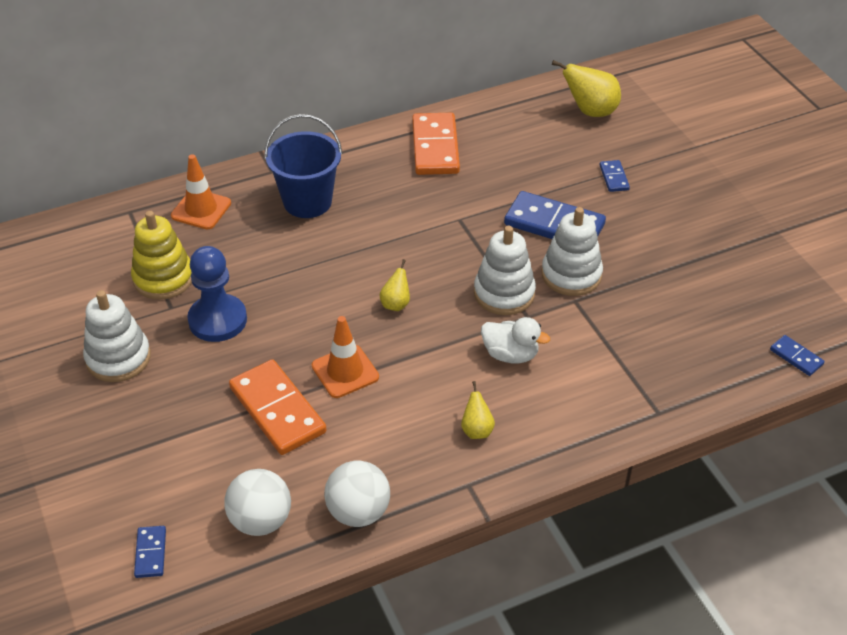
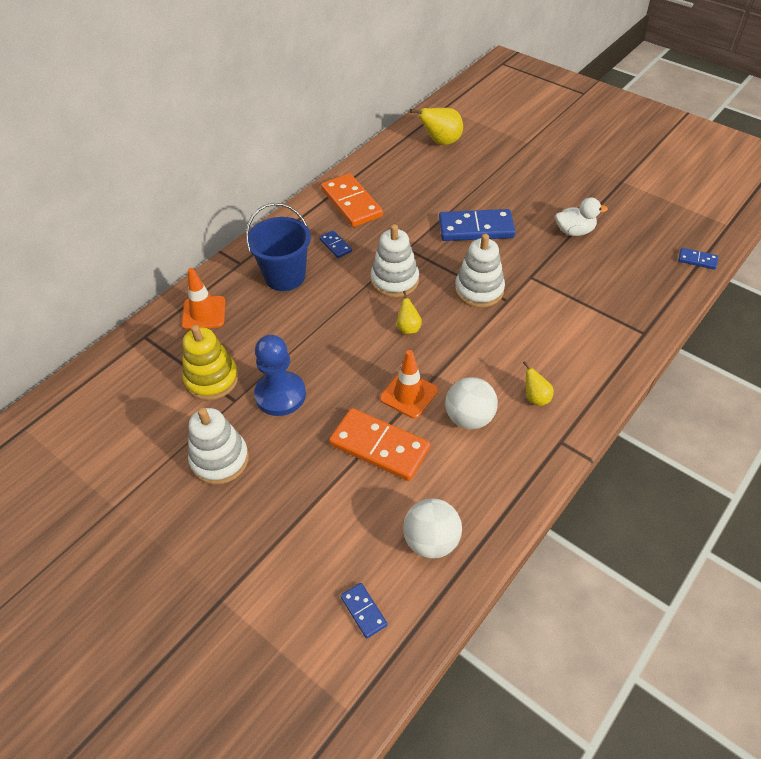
camera: 25 degrees left, 5 degrees up
white ball [324,460,390,527] -> white ball moved to [445,377,498,429]
white duck [481,317,550,364] -> white duck moved to [555,197,608,236]
white stacking toy [541,207,603,296] -> white stacking toy moved to [370,224,419,298]
blue domino [600,160,630,192] -> blue domino moved to [319,230,352,258]

